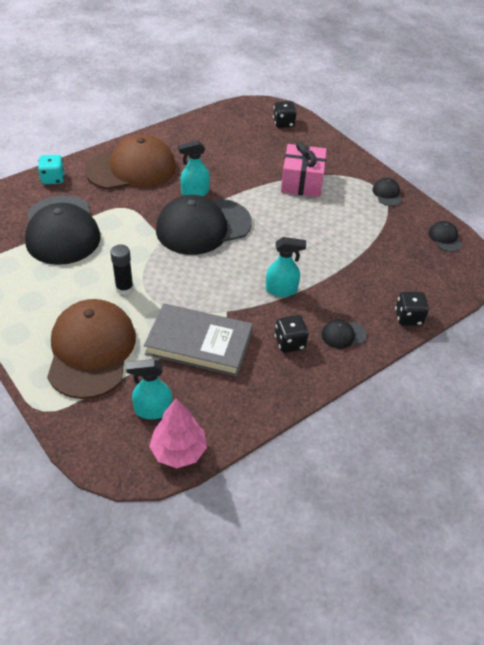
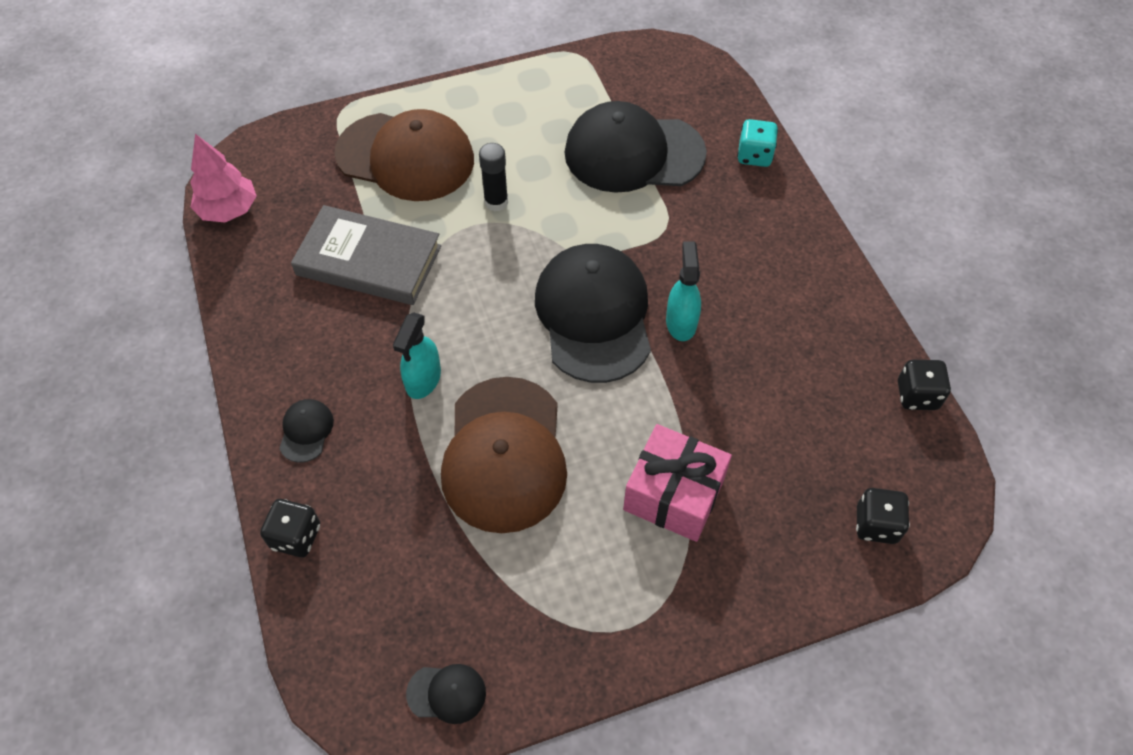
camera: 110 degrees right, 10 degrees up
brown cap [85,134,176,189] -> brown cap moved to [441,377,567,533]
turquoise spray bottle [126,359,172,419] -> none
grey book [144,303,253,377] -> grey book turned 75 degrees clockwise [291,205,441,305]
black dice [275,315,309,353] -> black dice moved to [898,360,951,410]
black cap [372,178,402,206] -> none

